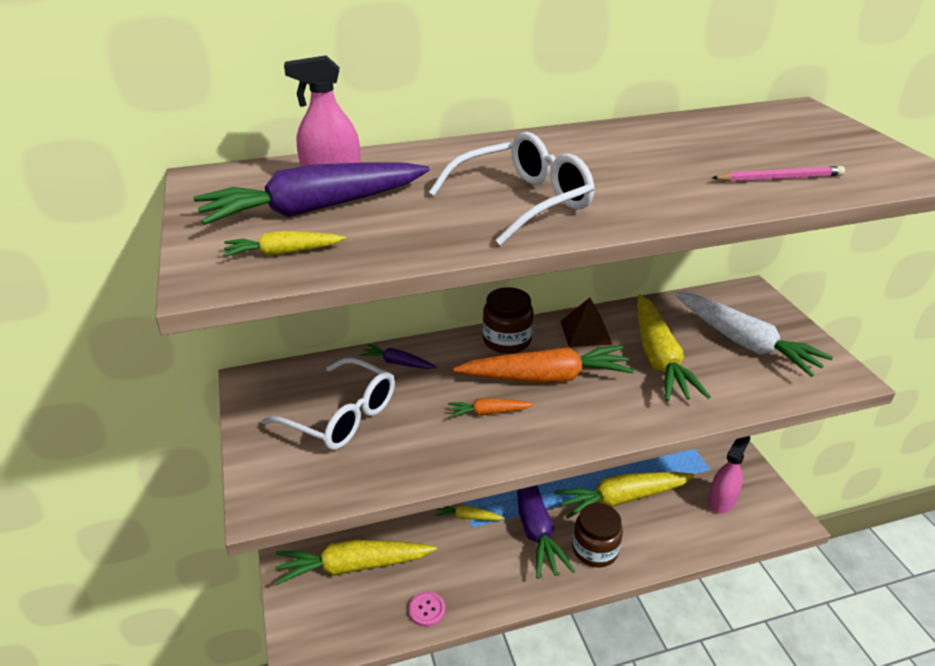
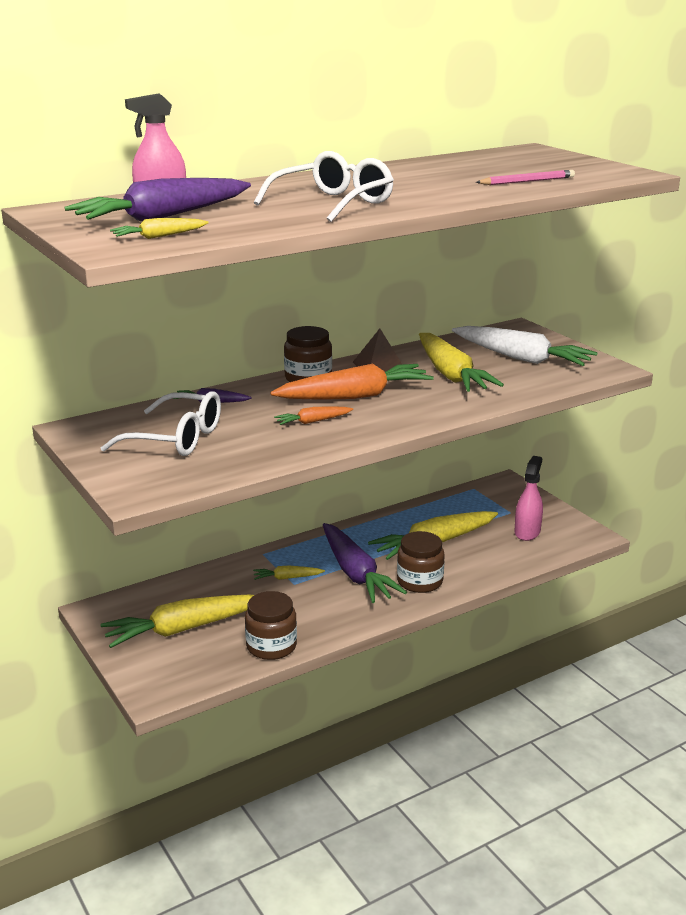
camera: 15 degrees left, 10 degrees down
pink button [409,592,445,627] -> brown jar [245,591,297,660]

